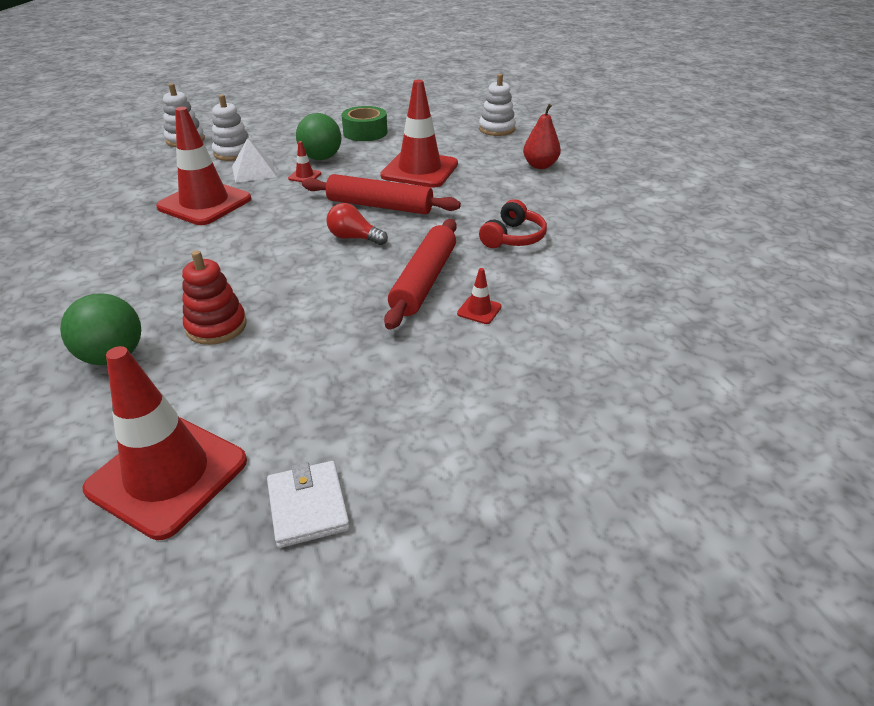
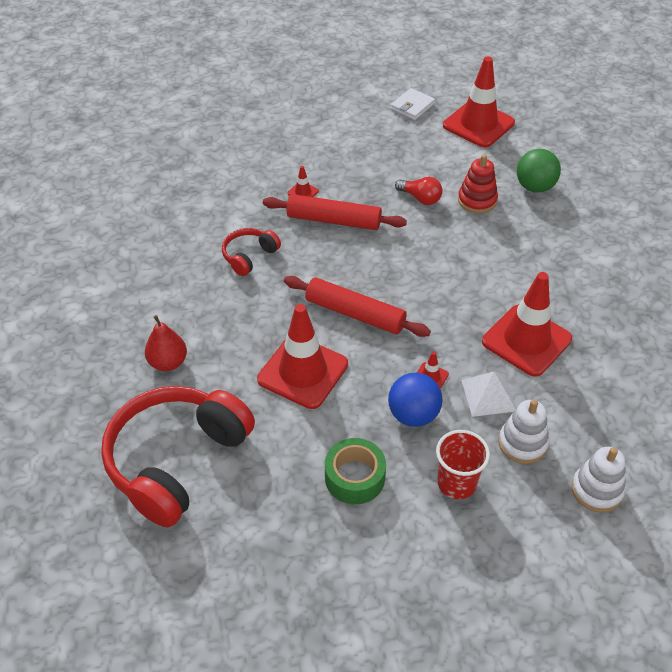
camera: 170 degrees left, 10 degrees up
white wallet [267,461,350,548] -> white wallet turned 45 degrees clockwise [390,88,435,120]
green ball [296,113,341,160] -> blue ball [388,373,442,427]
red light bulb [326,203,388,245] -> red light bulb moved to [395,177,442,205]
red rolling pin [384,219,457,329] -> red rolling pin turned 75 degrees clockwise [263,194,407,230]
white stacking toy [479,74,516,136] -> red headphones [101,386,255,528]
none -> red cup [436,430,490,499]

